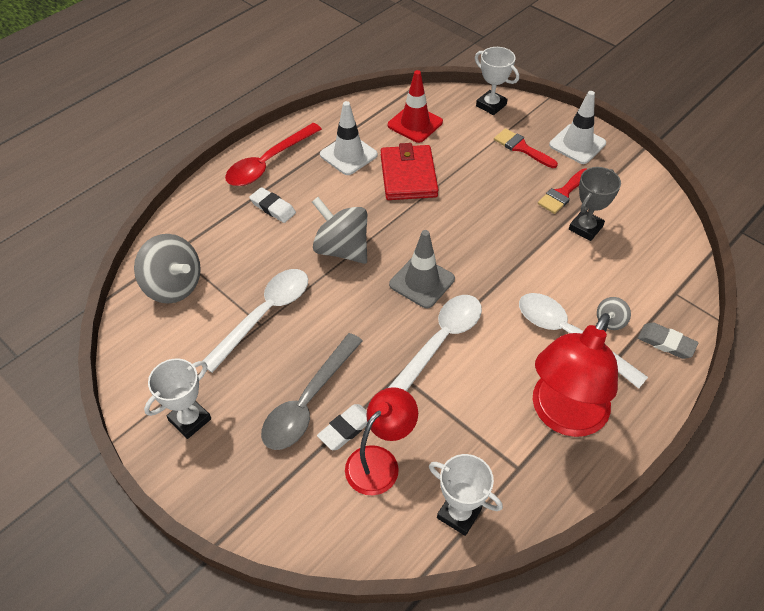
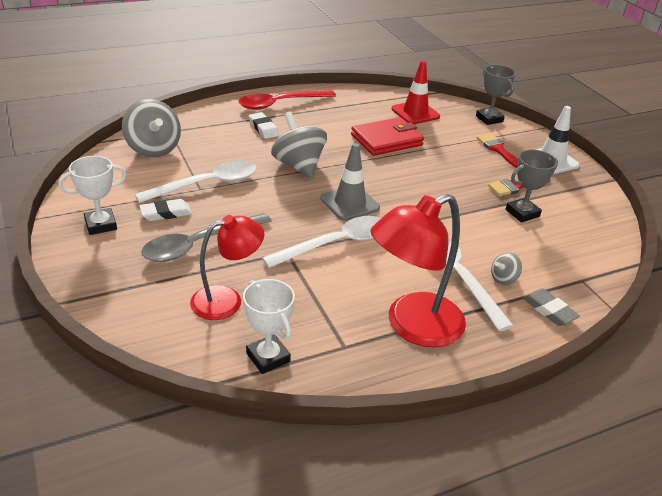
camera: 20 degrees right, 15 degrees down
white eraser [317,404,368,450] -> white eraser moved to [139,199,192,221]
white traffic cone [320,101,378,175] -> none
red wallet [381,143,438,200] -> red wallet turned 45 degrees clockwise [351,117,424,156]
white trophy [475,47,519,115] -> grey trophy [476,65,516,125]

